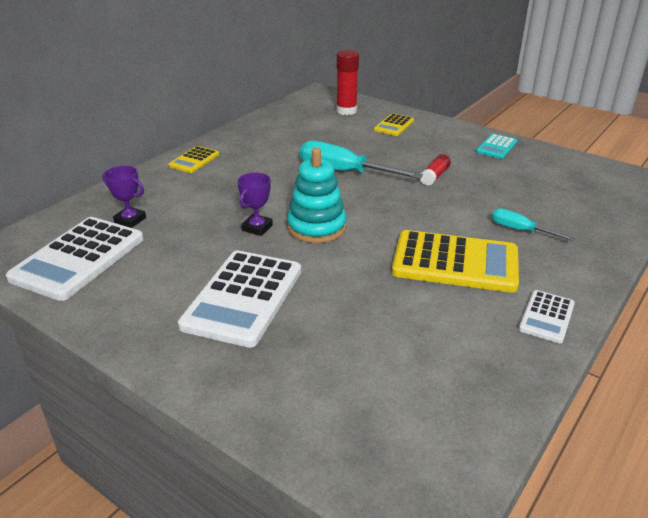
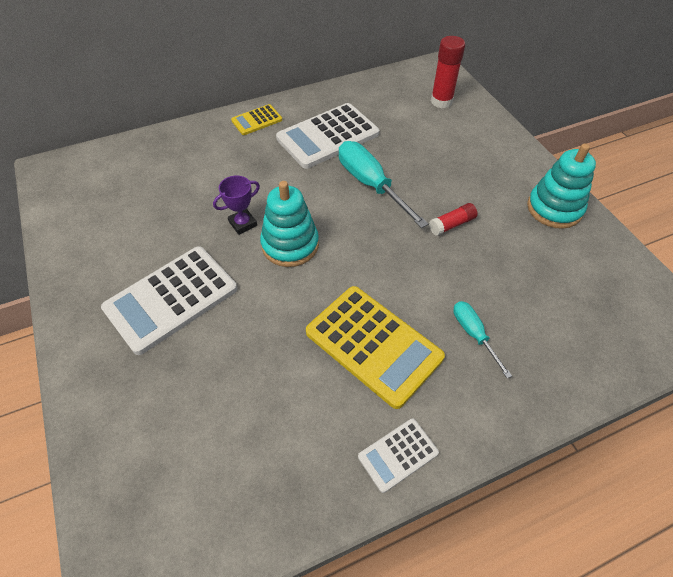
camera: 30 degrees right, 20 degrees up
white calculator [6,217,144,301] -> white calculator moved to [276,103,379,169]
purple trophy [102,166,146,228] -> none
yellow calculator [374,114,414,136] -> none
turquoise calculator [476,134,518,159] -> turquoise stacking toy [527,143,596,229]

